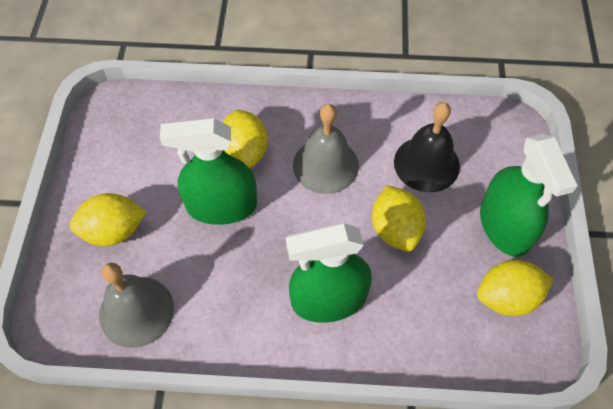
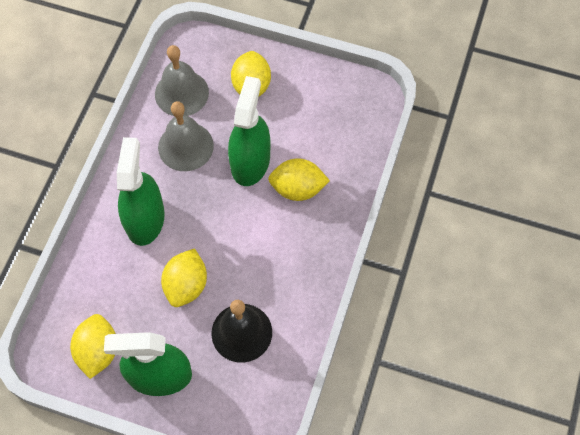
camera: 105 degrees right, 5 degrees up
grey bell [293,104,359,194] -> grey bell moved to [158,101,214,171]
yellow lemon [372,185,426,251] -> yellow lemon turned 75 degrees counterclockwise [161,248,207,307]

